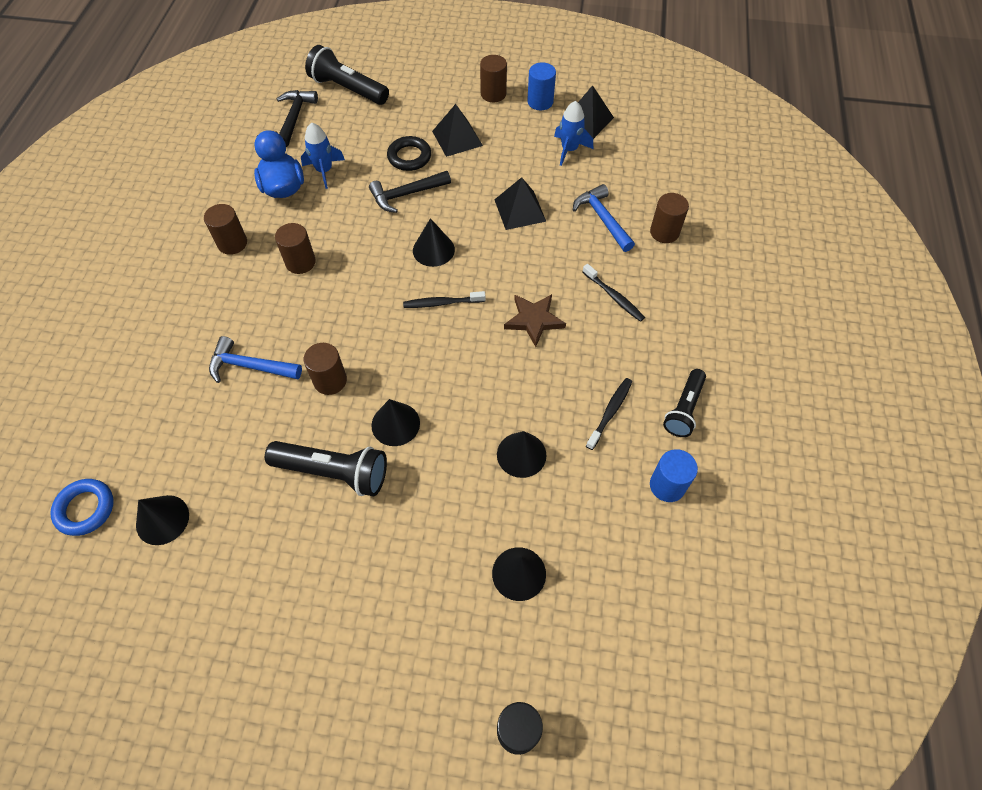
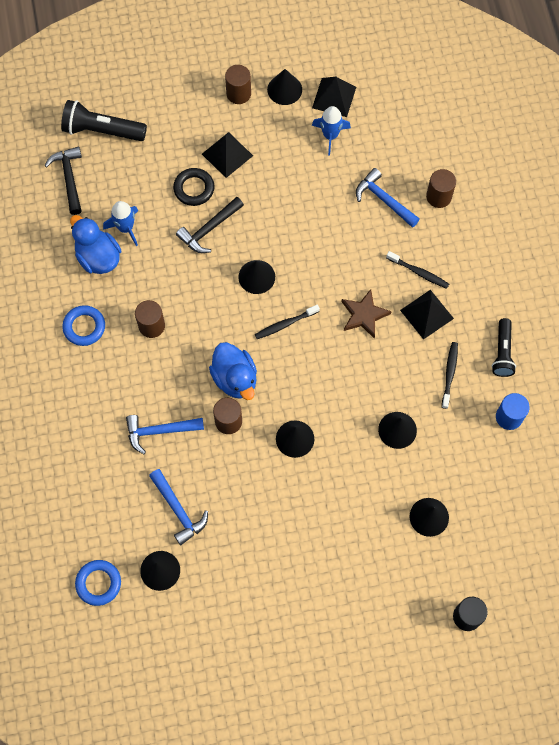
camera: 20 degrees left, 10 degrees up
brown cylinder [204,204,247,255] -> blue ring [62,305,105,346]
black flashlight [265,441,387,496] -> none
black pyramid [494,177,546,230] -> black pyramid moved to [400,290,454,340]
blue cylinder [527,63,556,110] -> black cone [267,69,302,105]
none -> blue hammer [149,469,208,545]
none -> blue duck [209,342,257,400]

